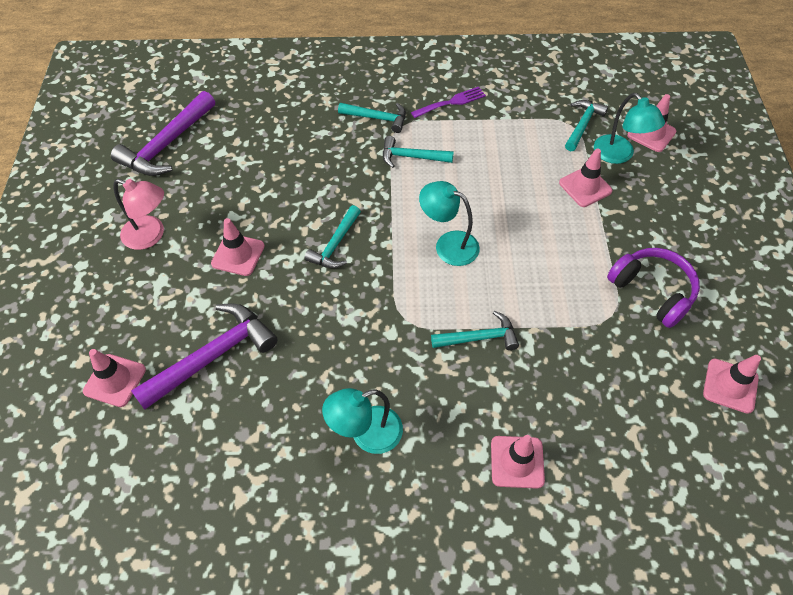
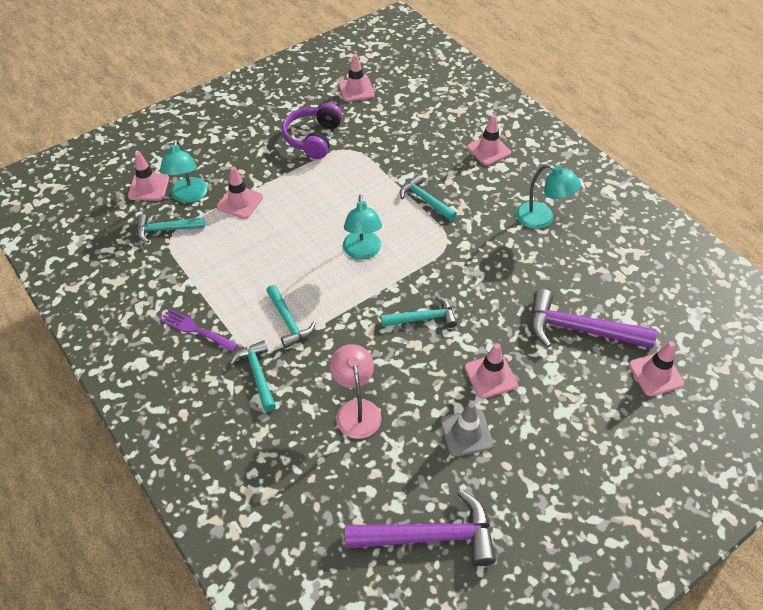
camera: 125 degrees left, 5 degrees down
pink lamp [113,179,164,250] -> pink lamp moved to [330,344,381,439]
turquoise lamp [594,93,665,164] -> turquoise lamp turned 150 degrees clockwise [160,139,208,203]
none -> grey traffic cone [441,402,493,457]

